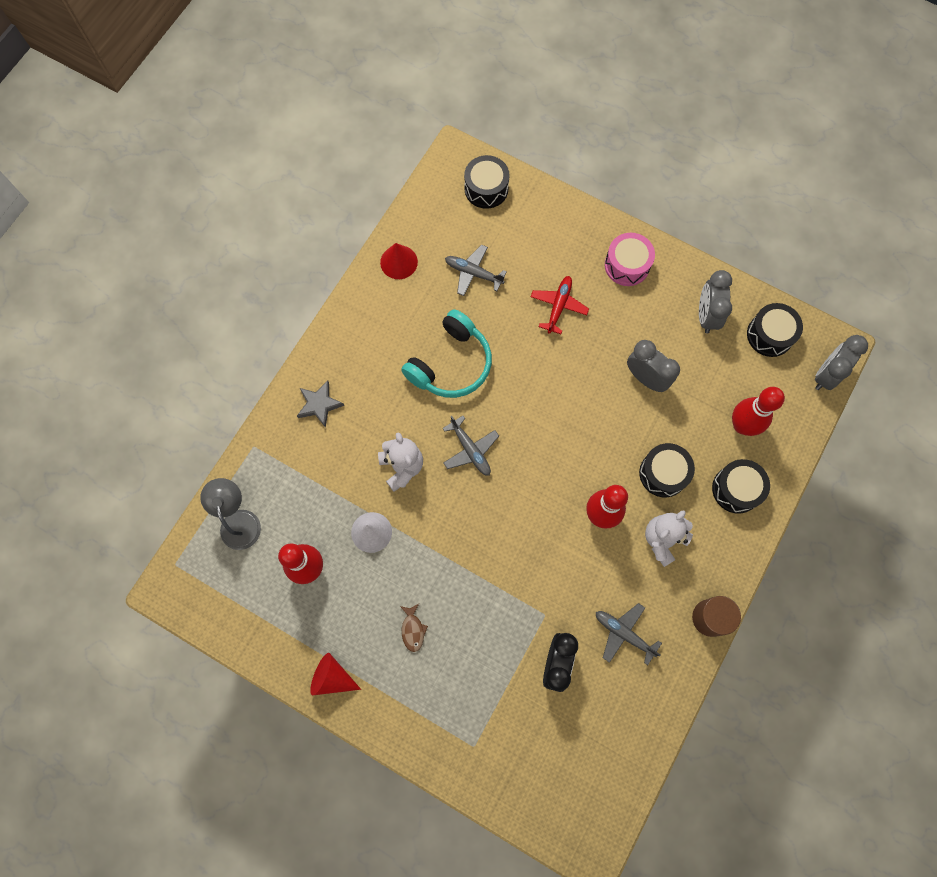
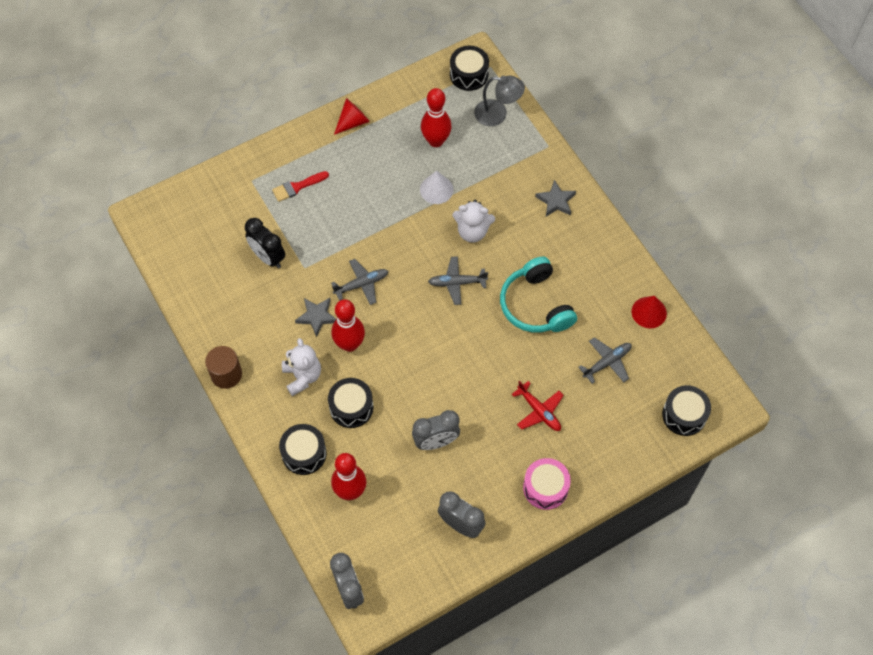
camera: 120 degrees right, 10 degrees down
brown fish [400,604,428,652] -> none
grey plane [596,603,662,665] -> grey plane moved to [331,259,388,305]
black drum [747,303,803,357] -> black drum moved to [450,46,489,91]
none -> red brush [272,171,329,202]
none -> grey star [295,298,336,337]

